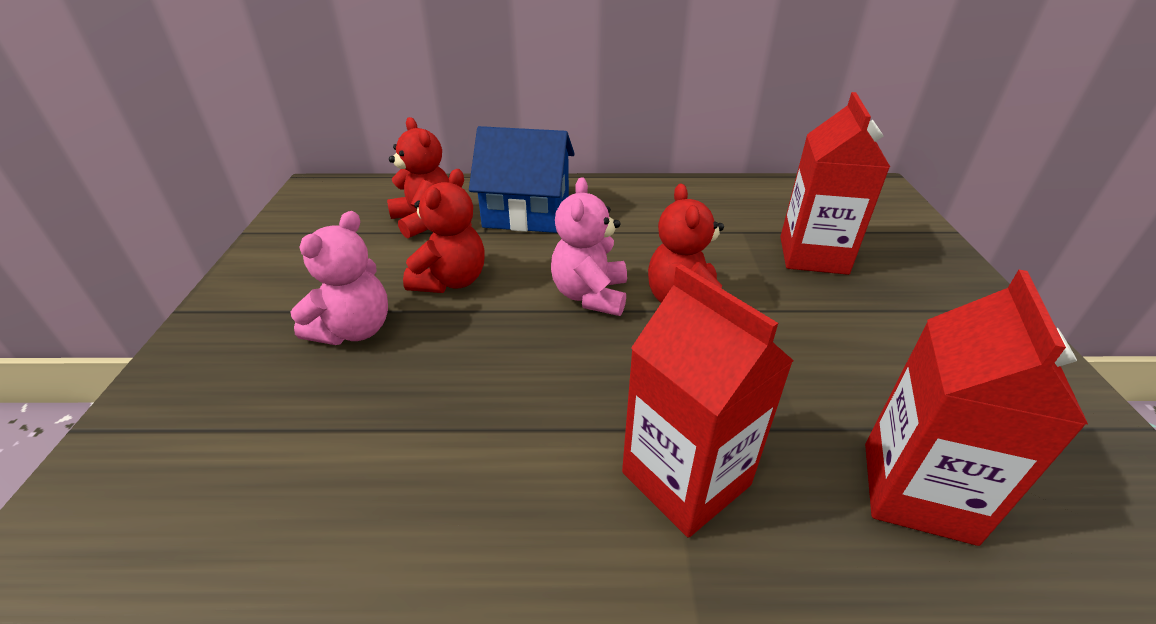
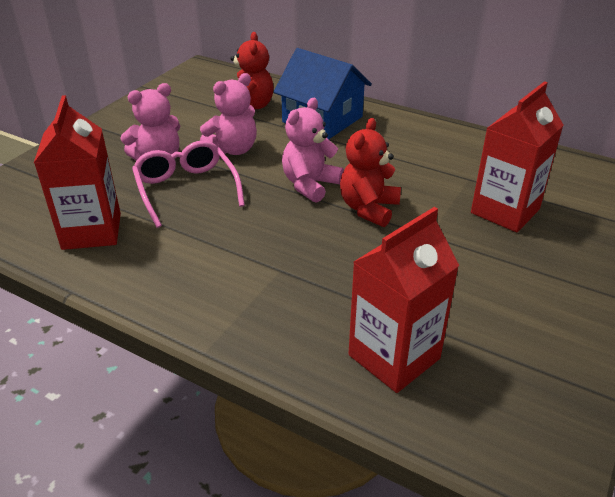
camera: 30 degrees right, 0 degrees up
red teddy bear [403,169,485,293] -> pink teddy bear [200,73,257,155]
red carton [622,264,794,538] -> red carton moved to [34,95,121,250]
none -> pink glasses [132,140,245,228]

